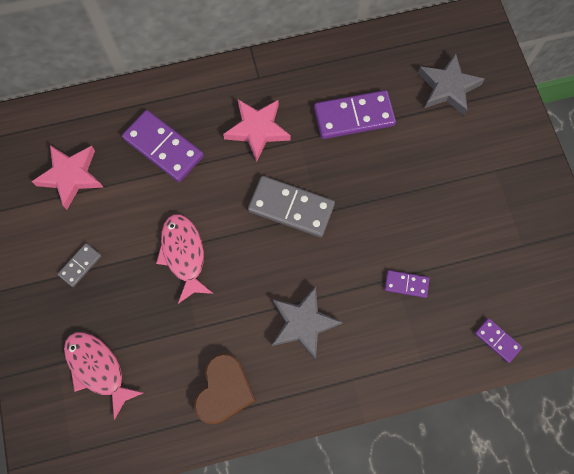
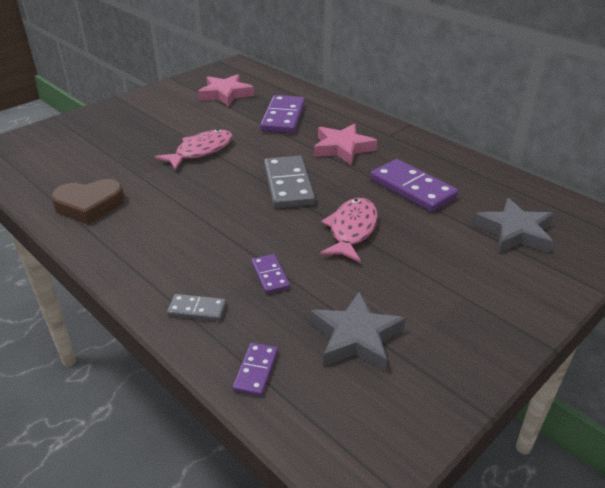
camera: 60 degrees right, 35 degrees down
grey domino [58,243,102,287] -> grey domino moved to [167,294,227,321]
pink fish [64,332,143,420] -> pink fish moved to [320,198,378,263]
grey star [272,286,342,360] -> grey star moved to [310,291,406,372]

